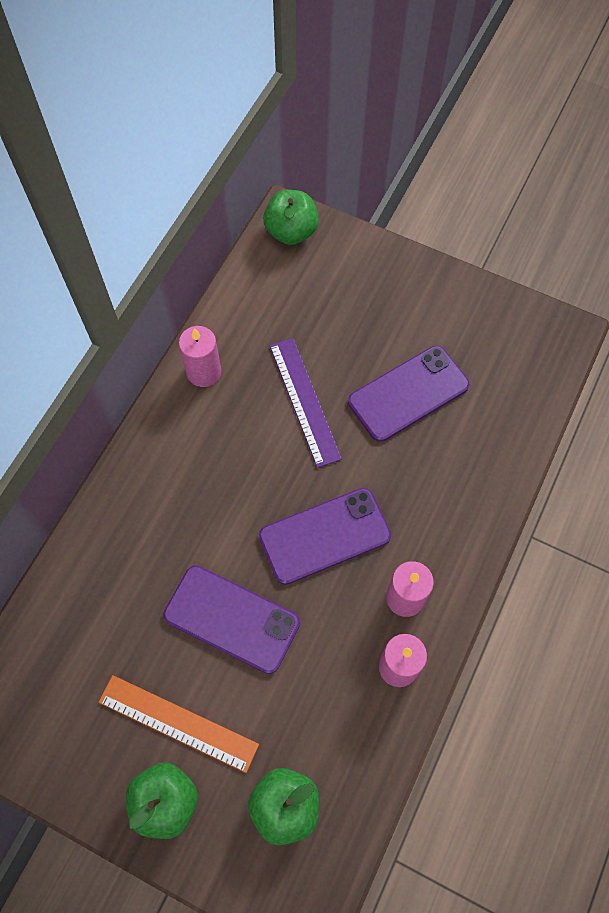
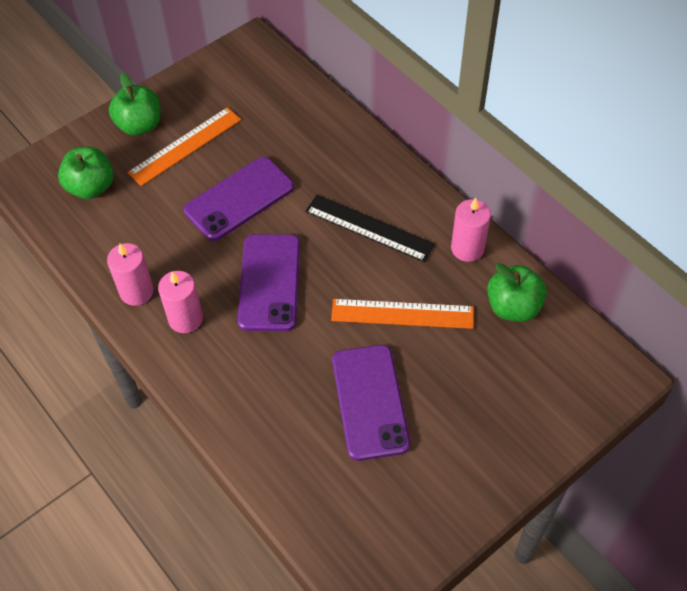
camera: 115 degrees right, 10 degrees down
green apple [263,190,319,245] -> green apple moved to [487,263,547,322]
purple ruler [270,338,342,468] -> orange ruler [331,299,474,329]
none -> black ruler [305,195,435,262]

